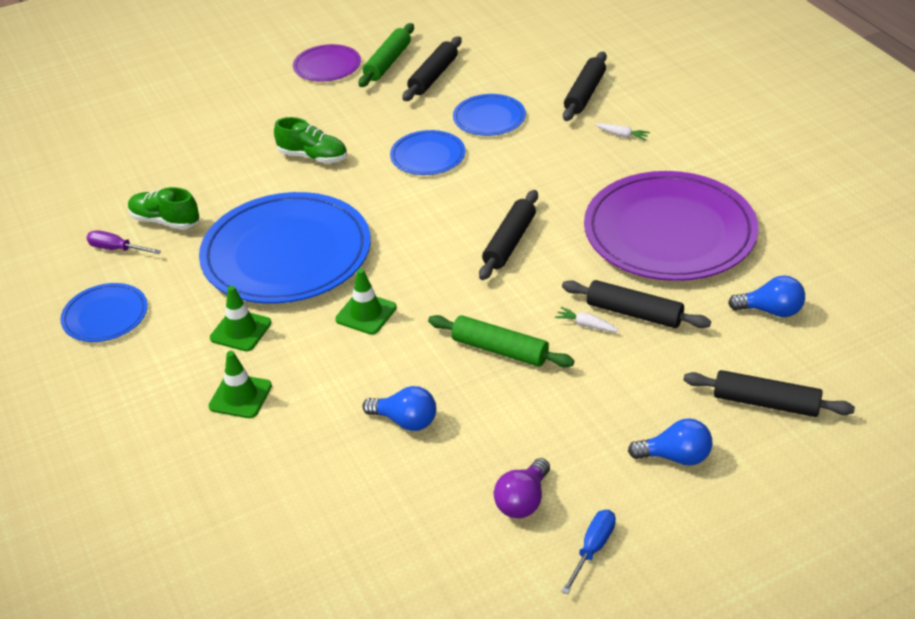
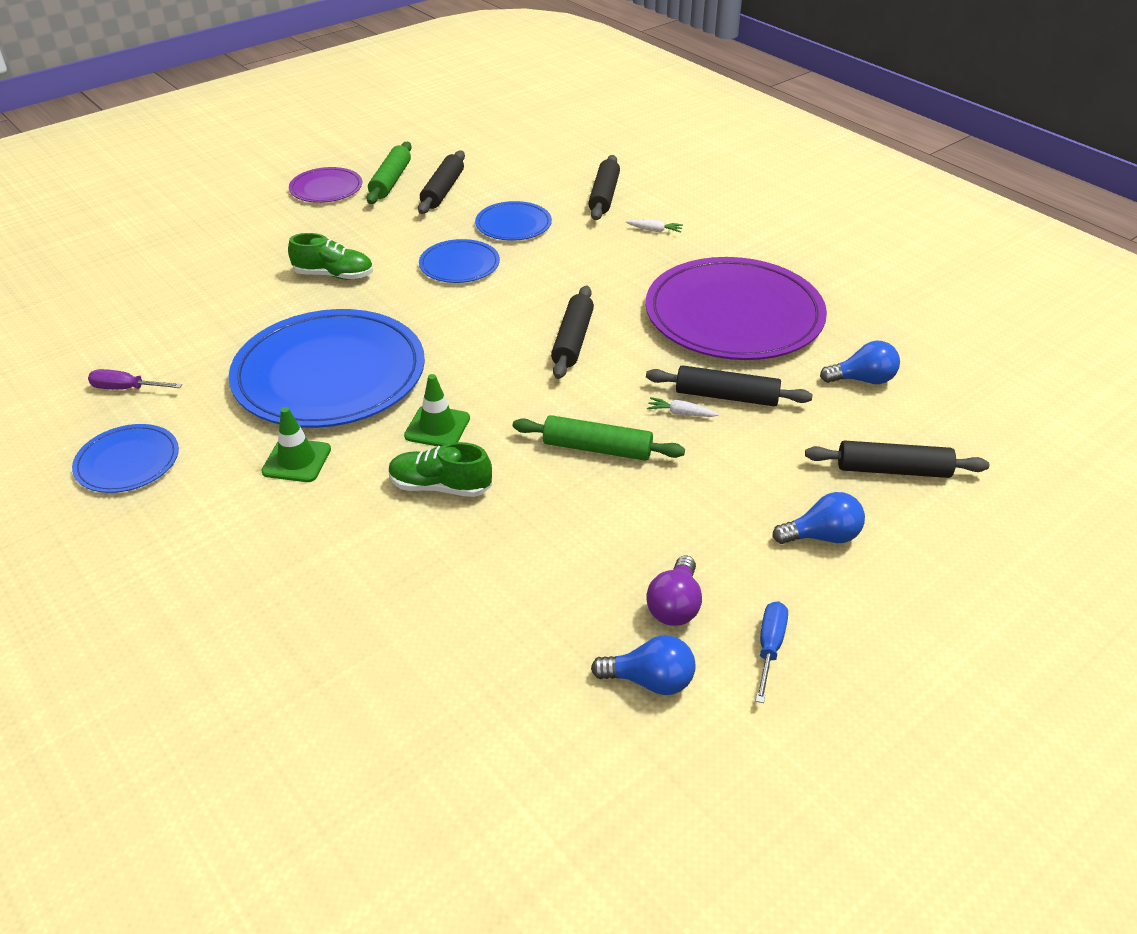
camera: 15 degrees left, 0 degrees up
green shoe [128,187,199,230] -> green shoe moved to [389,442,492,497]
green traffic cone [208,351,272,418] -> none
blue light bulb [363,386,436,431] -> blue light bulb moved to [591,635,695,695]

